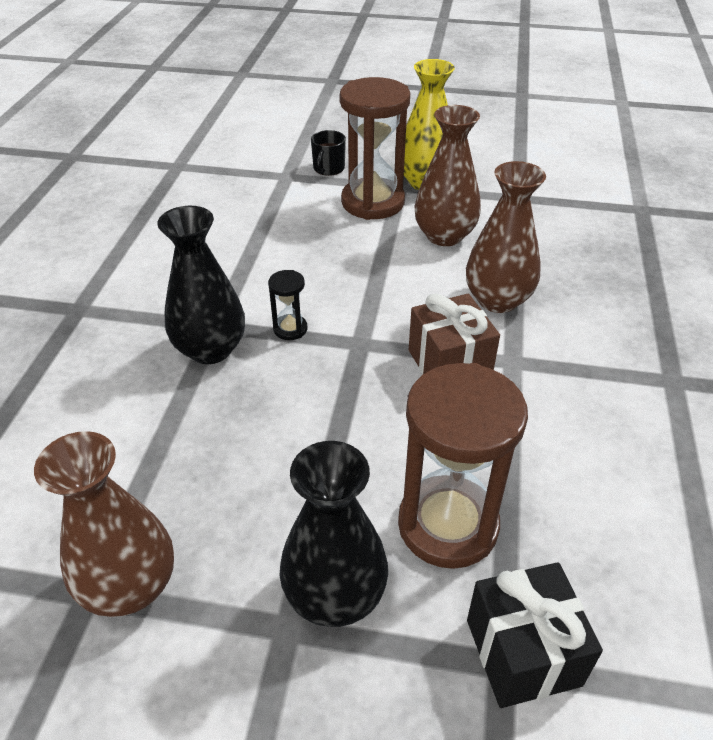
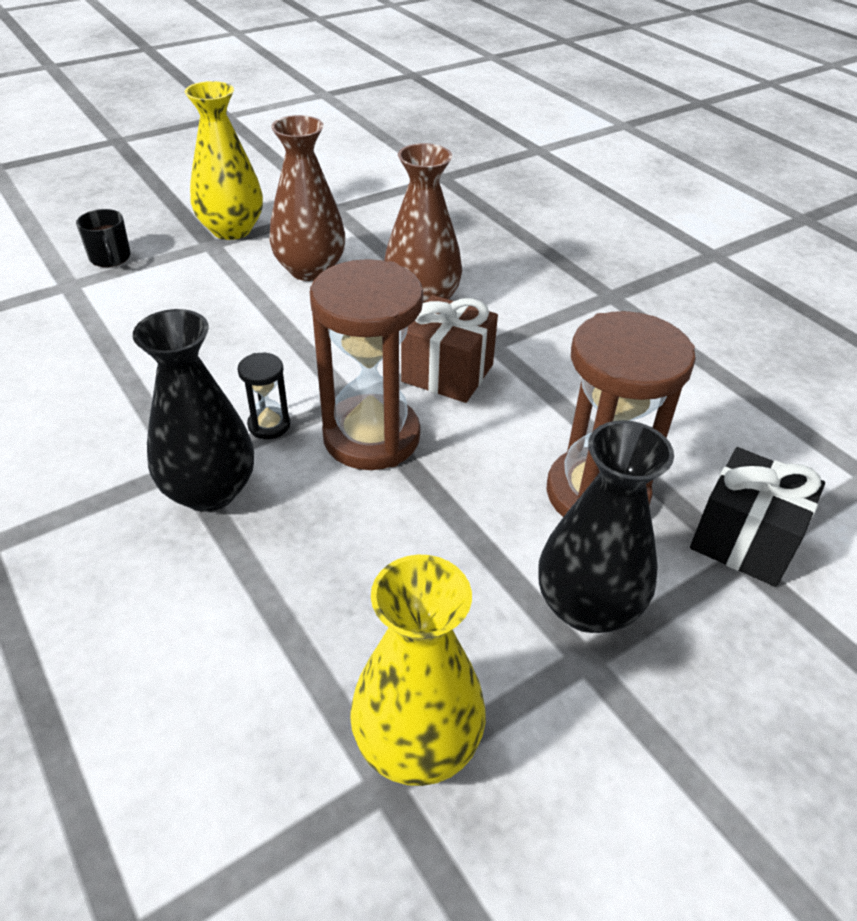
camera: 45 degrees left, 0 degrees up
brown vase [34,431,174,617] -> yellow vase [350,555,486,786]
brown hourglass [339,77,410,220] -> brown hourglass moved to [310,259,423,470]

